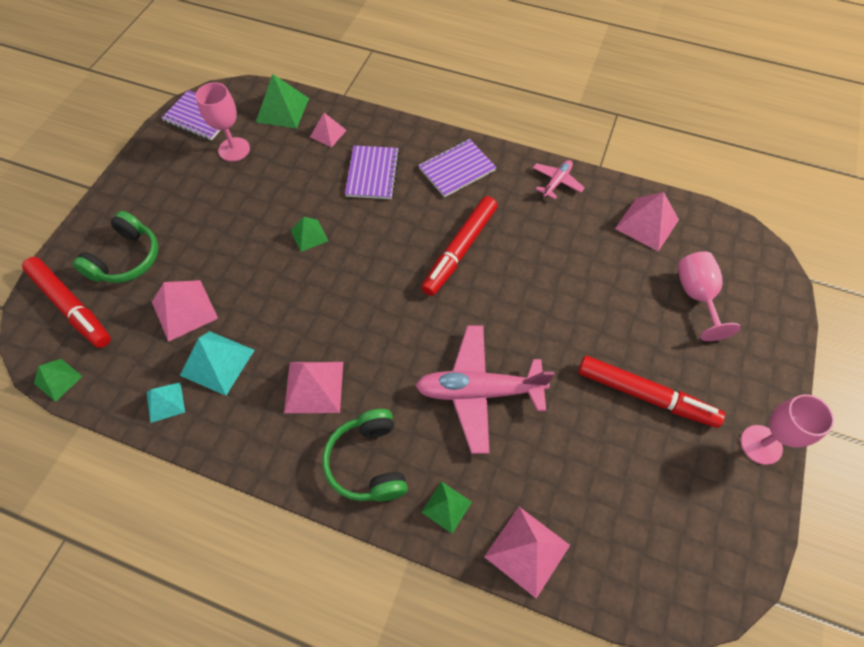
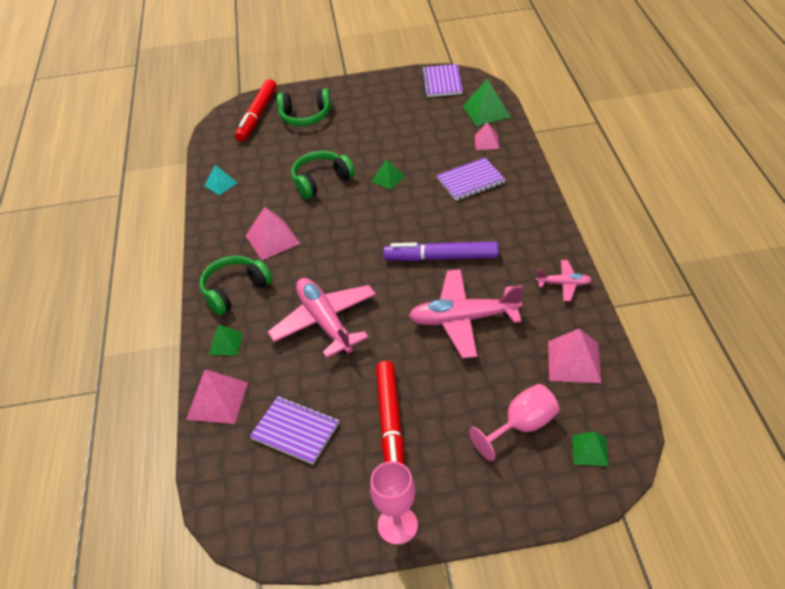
camera: 65 degrees right, 15 degrees down
green pyramid [34,359,83,402] -> green pyramid moved to [572,432,609,466]
pink pyramid [152,280,218,342] -> none
turquoise pyramid [180,331,255,396] -> none
pink goblet [195,82,250,162] -> none
purple notebook [418,139,496,197] -> purple notebook moved to [250,396,339,465]
red marker [421,196,497,296] -> purple marker [383,241,498,261]
none -> green headphones [291,151,355,199]
none -> pink plane [409,269,523,359]

